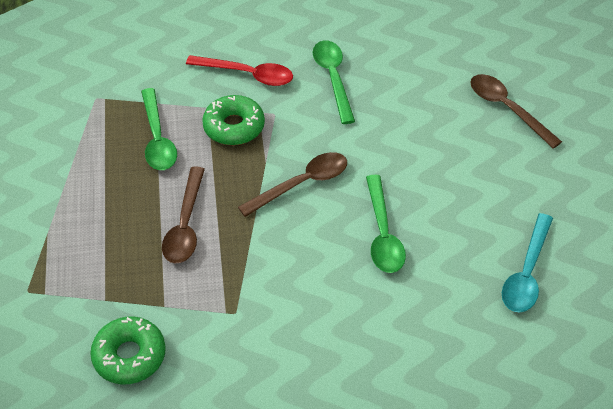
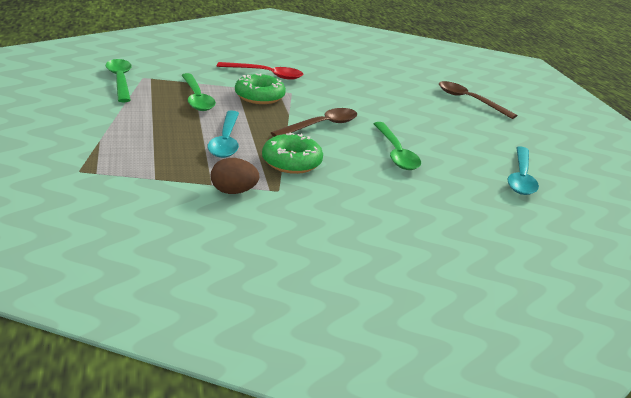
camera: 10 degrees left, 20 degrees down
green donut [90,316,166,385] -> green donut moved to [262,133,323,174]
brown spoon [162,166,205,263] -> turquoise spoon [207,110,239,158]
green spoon [313,41,355,124] -> green spoon moved to [106,59,132,102]
none -> brown egg [211,158,260,194]

